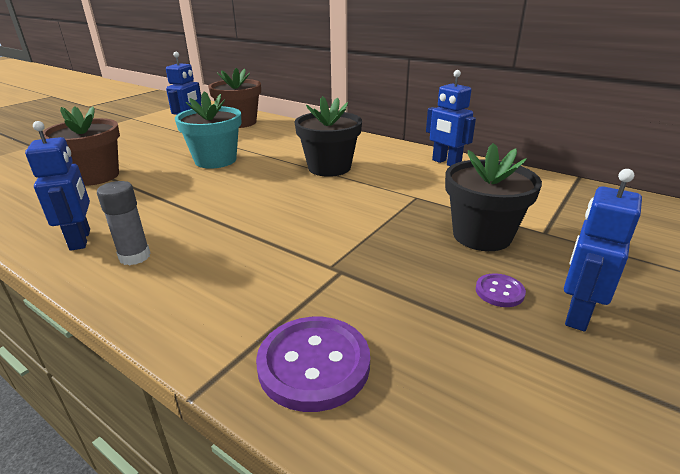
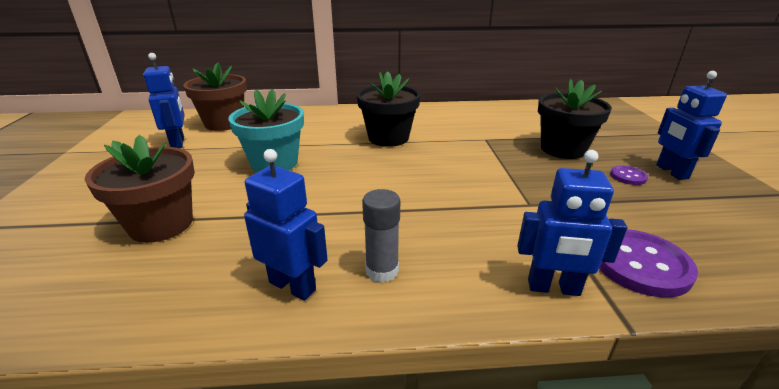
camera: 40 degrees left, 0 degrees up
blue robot [426,70,476,166] -> blue robot moved to [517,150,627,296]

